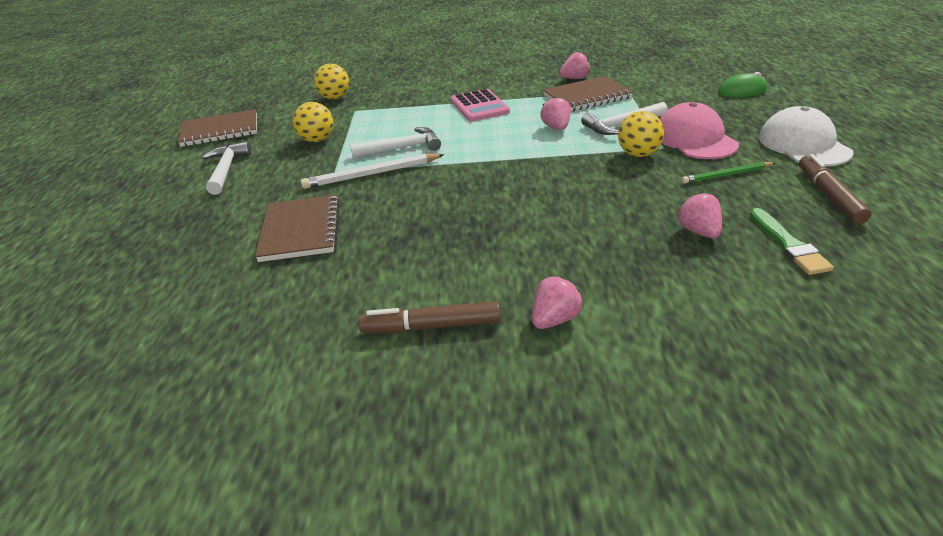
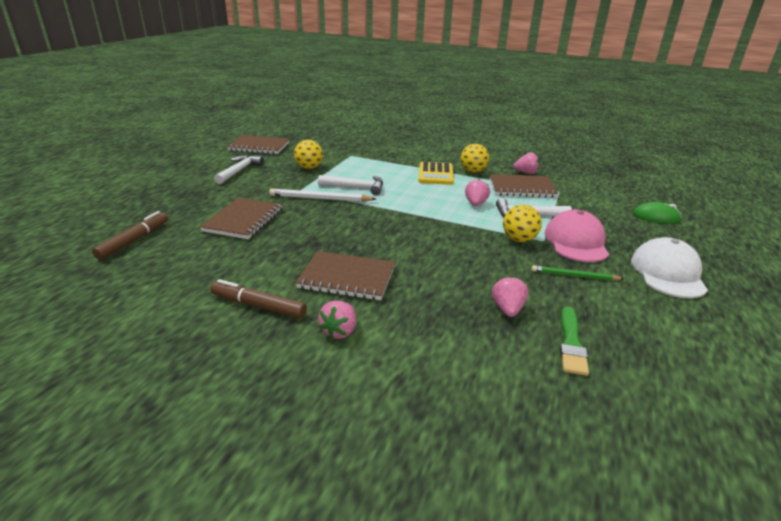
camera: 20 degrees right, 5 degrees down
yellow ball [314,64,349,99] -> yellow ball moved to [461,144,489,173]
pink calculator [451,89,510,121] -> yellow calculator [418,162,454,185]
pink strawberry [532,277,583,329] -> pink strawberry turned 135 degrees clockwise [318,301,356,339]
brown marker [799,154,871,224] -> brown marker moved to [92,211,168,260]
none -> brown notebook [295,251,395,300]

